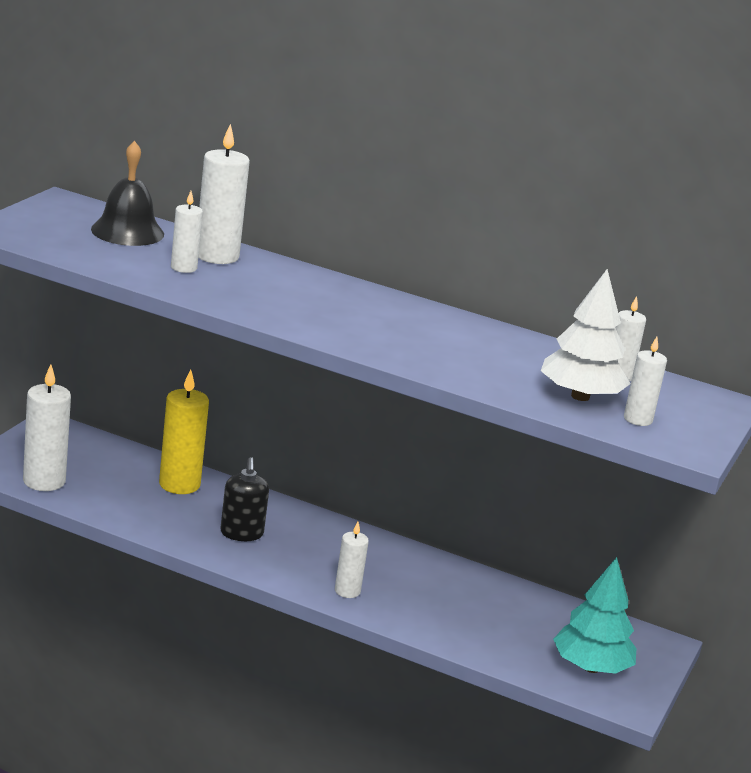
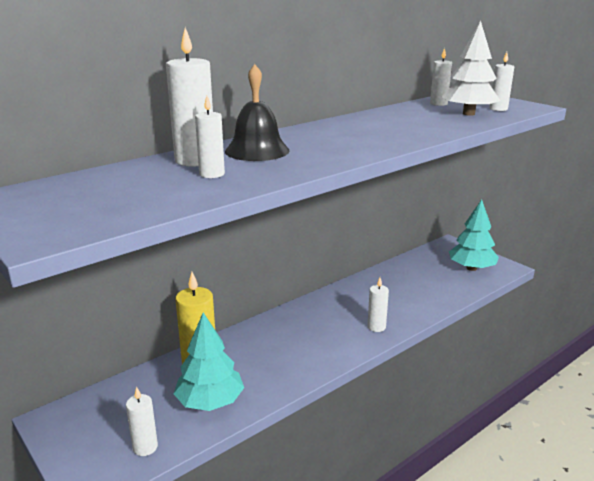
camera: 60 degrees left, 0 degrees up
white candle [23,364,71,491] -> white candle [126,387,158,456], size x0.59
black bell [91,141,164,246] -> black bell moved to [225,64,289,161]
black soap dispenser [220,457,269,541] -> none
none -> turquoise tree [174,313,244,411]

